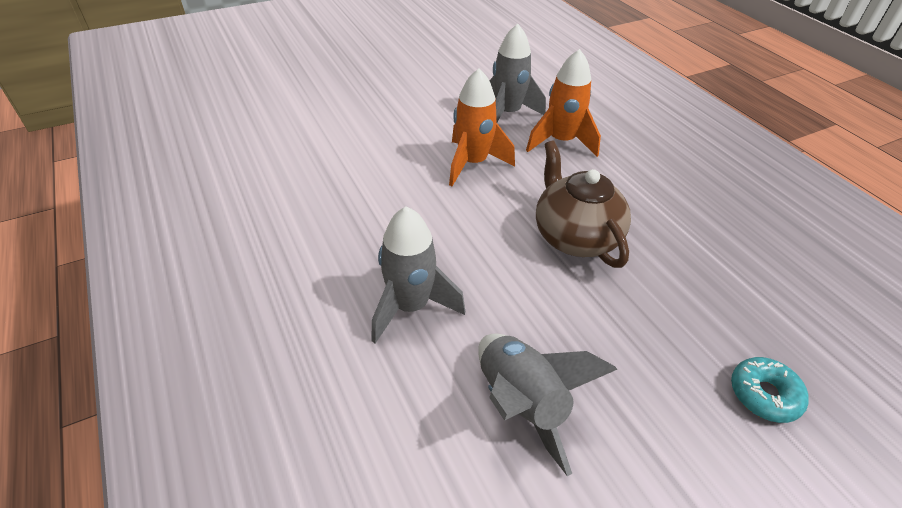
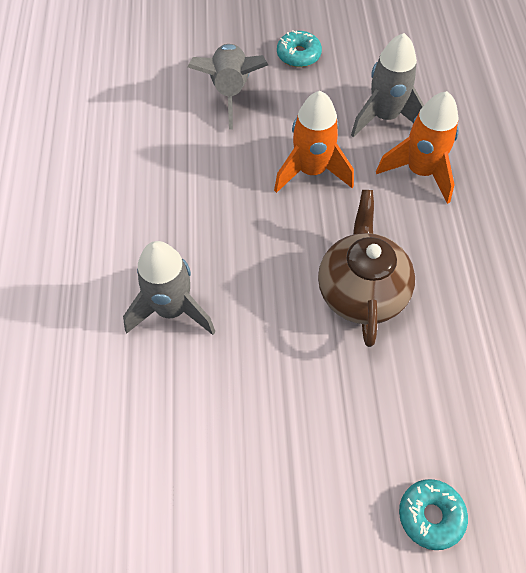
camera: 25 degrees right, 15 degrees up
grey rocket [478,334,618,476] -> grey rocket moved to [187,44,268,129]
none -> turquoise donut [277,31,322,67]

